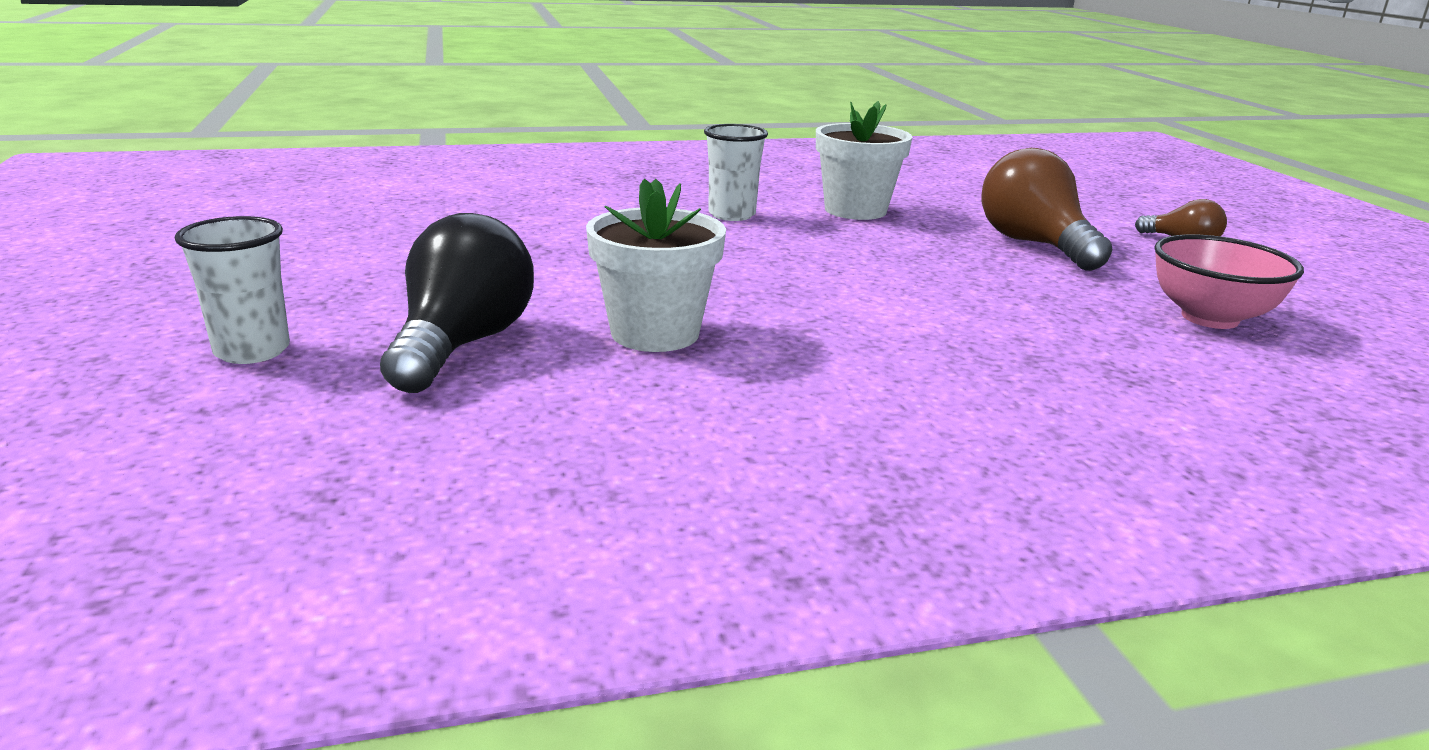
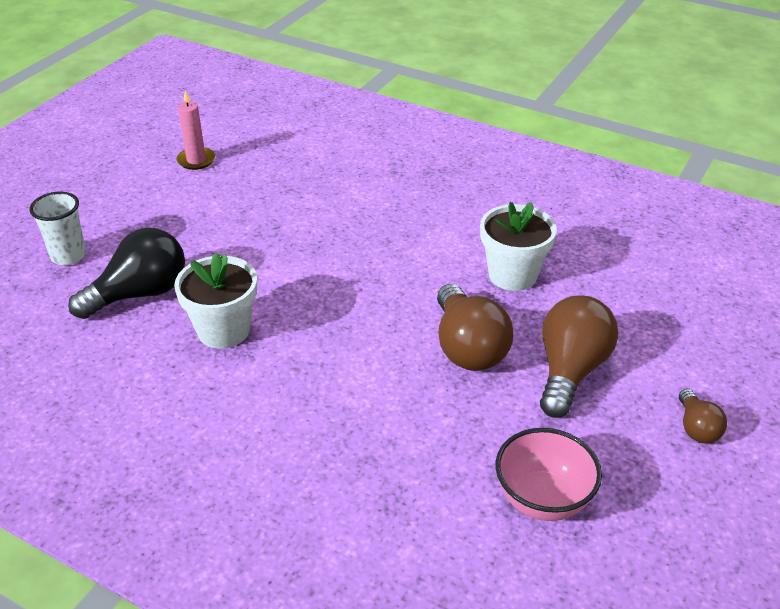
camera: 45 degrees right, 15 degrees up
white cup [704,124,768,221] -> none
none -> pink candle [176,90,215,170]
none -> brown light bulb [437,284,513,371]

